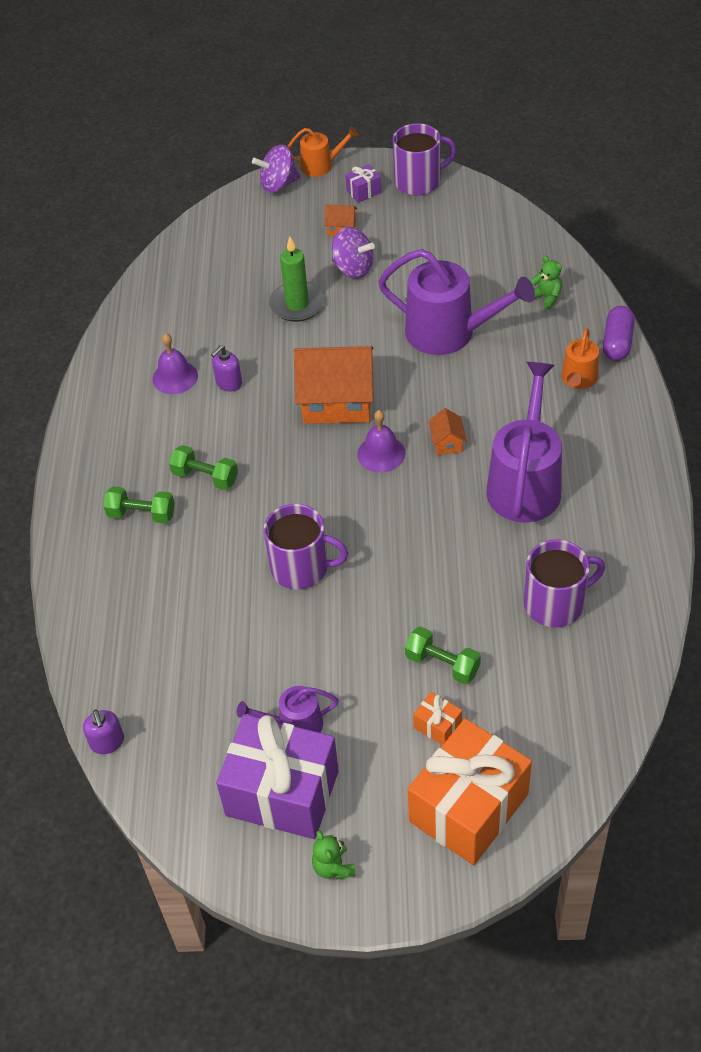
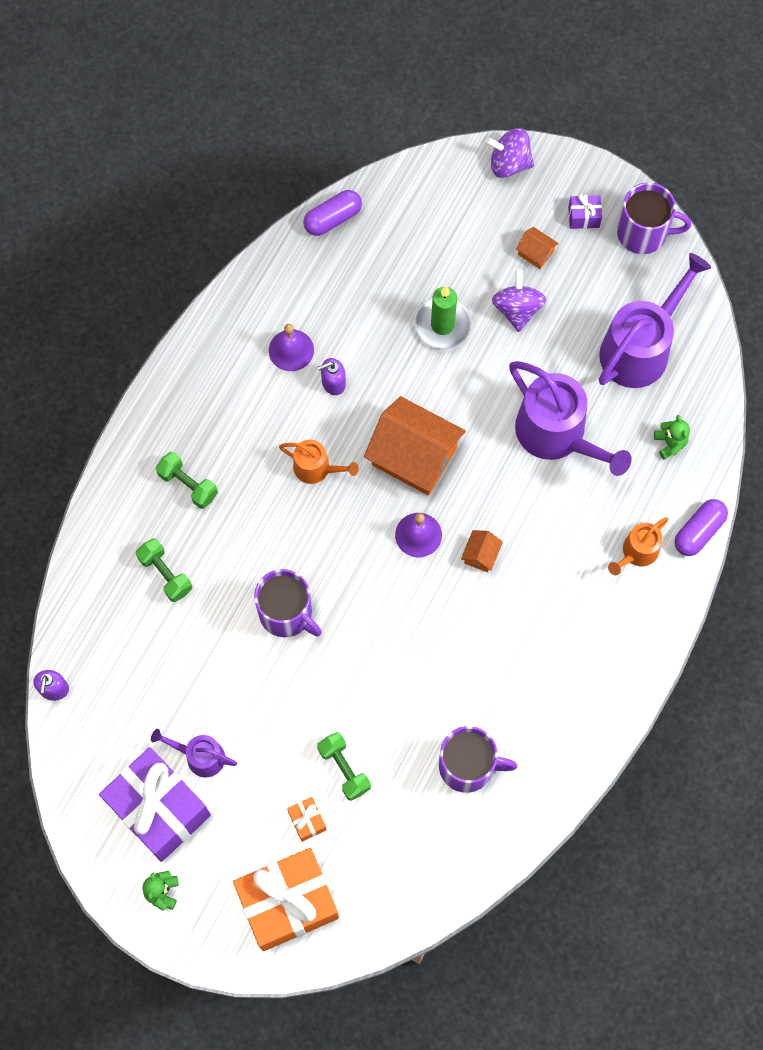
camera: 25 degrees right, 20 degrees up
green dumbbell [169,445,238,490] -> green dumbbell moved to [136,538,192,602]
orange watering can [287,126,358,177] -> orange watering can moved to [279,440,359,484]
purple spinning top [332,227,375,279] -> purple spinning top turned 150 degrees counterclockwise [492,269,546,332]
purple watering can [486,362,562,523] -> purple watering can moved to [599,253,711,388]
none -> purple capsule [303,190,362,236]

